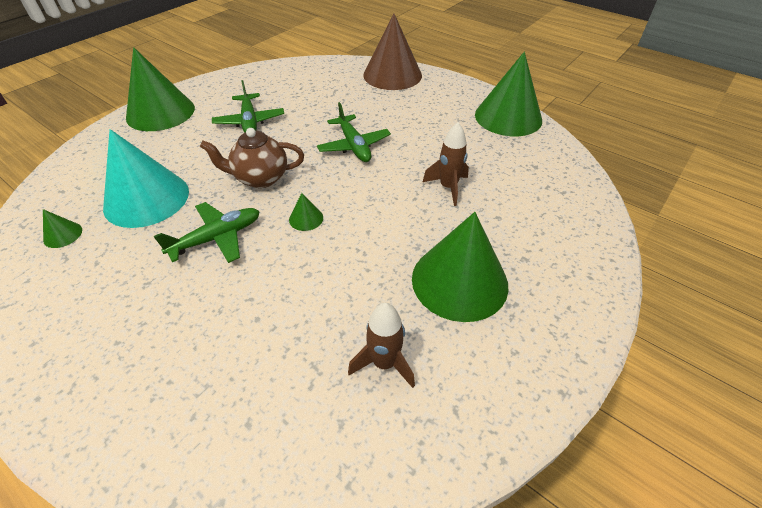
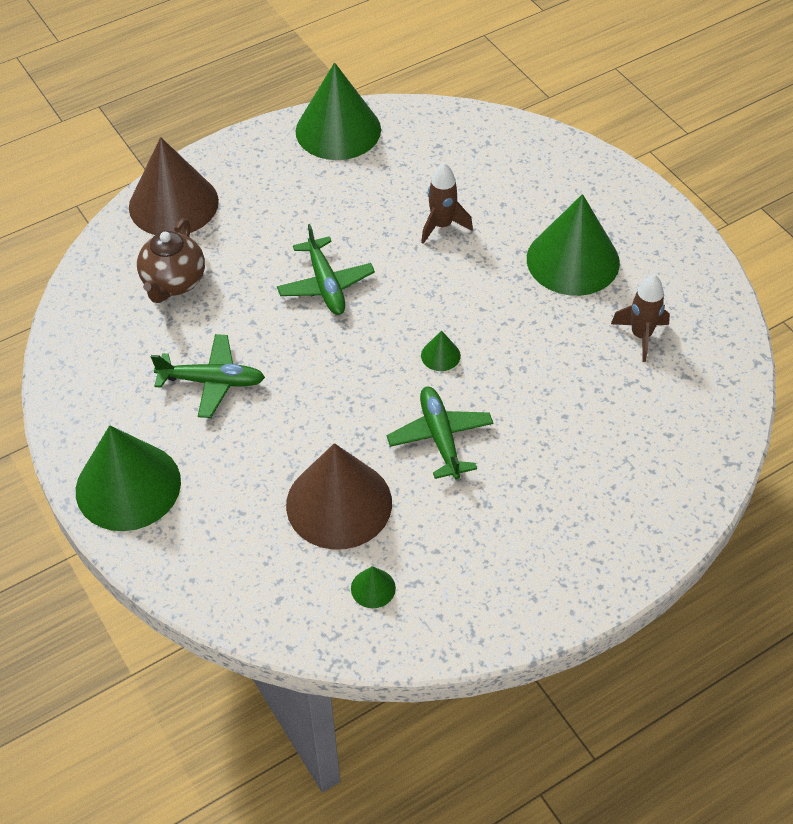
camera: 70 degrees left, 5 degrees up
turquoise cone [103,129,189,228] -> brown cone [286,443,392,550]
brown teapot [200,128,304,188] -> brown teapot moved to [137,218,205,303]
green plane [317,102,391,162] -> green plane turned 75 degrees clockwise [277,224,375,315]

